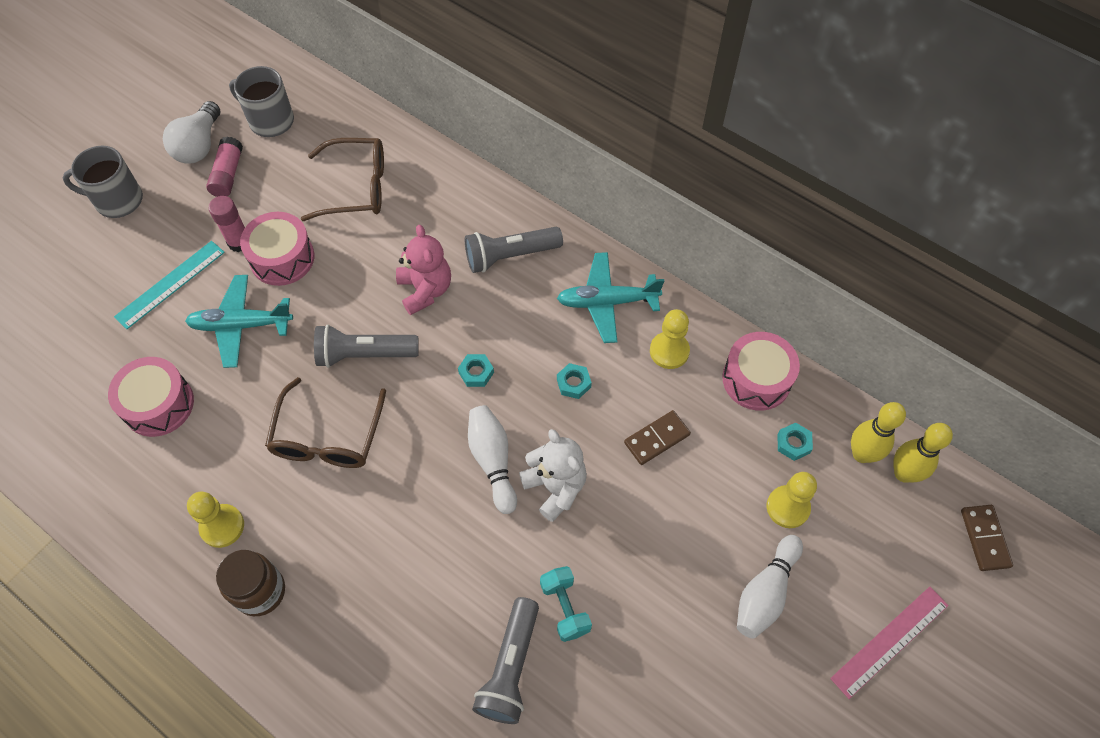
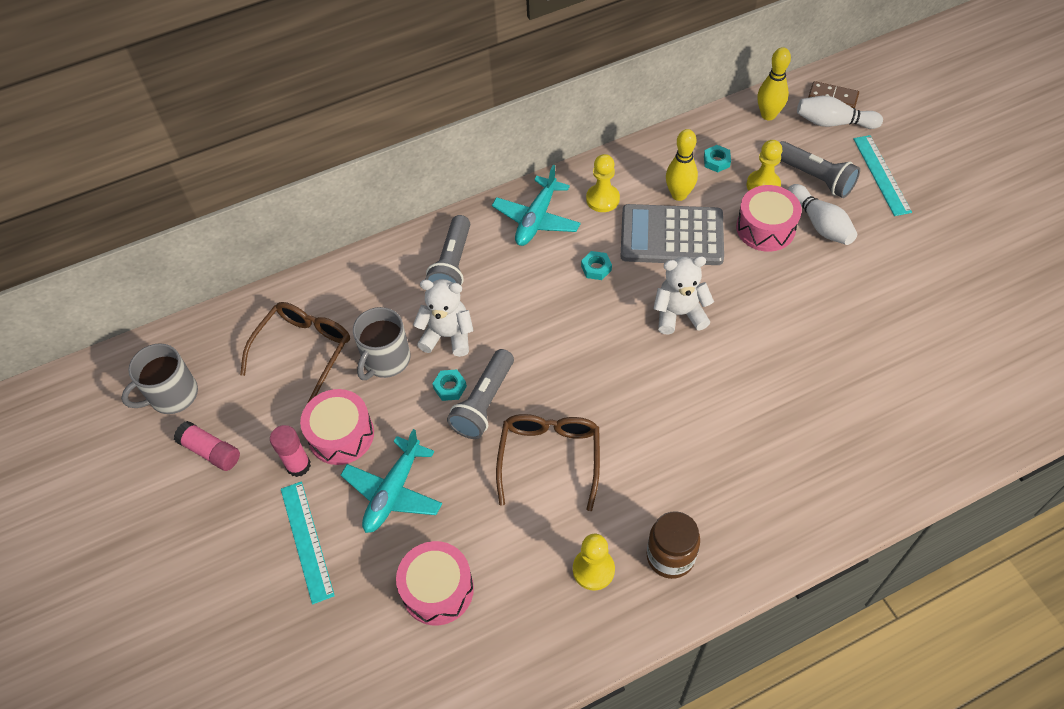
camera: 60 degrees left, 5 degrees down
grey mug [63,146,143,218] -> grey mug moved to [353,307,411,380]
white light bulb [163,101,220,164] -> none
brown glasses [265,377,386,468] -> brown glasses turned 120 degrees counterclockwise [496,414,600,511]
pink teddy bear [396,225,451,315] -> white teddy bear [413,279,474,357]
turquoise nut [458,354,494,387] -> turquoise nut moved to [432,369,467,401]
white bowling pin [468,405,517,514] -> white bowling pin moved to [797,96,883,129]
grey flashlight [472,597,539,724] -> grey flashlight moved to [779,141,860,198]
turquoise dumbbell [540,566,592,642] -> none
brown domino [624,410,691,465] -> grey calculator [620,204,724,265]
pink drum [722,332,800,411] -> pink drum moved to [736,185,802,252]
pink ruler [830,587,949,699] -> turquoise ruler [853,135,912,216]
yellow bowling pin [851,402,906,463] -> yellow bowling pin moved to [666,129,698,201]

